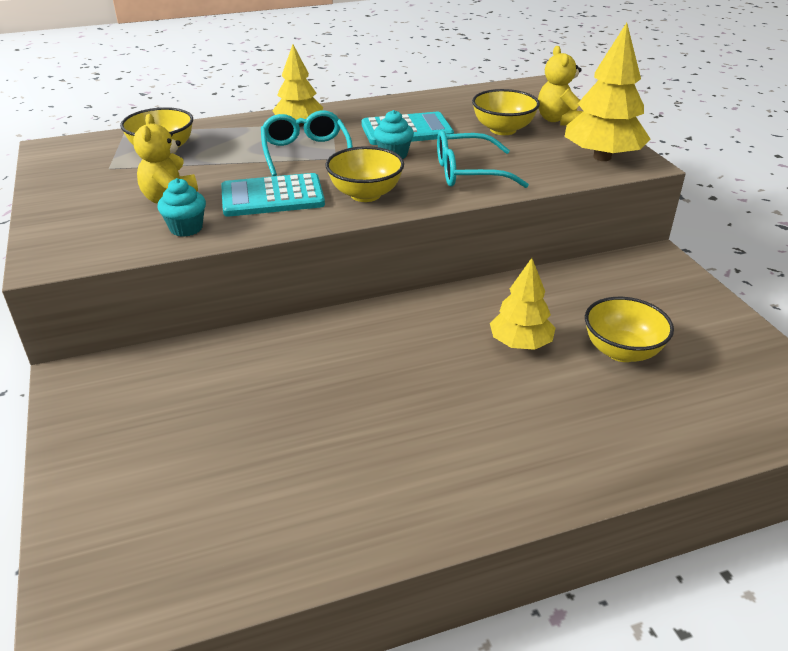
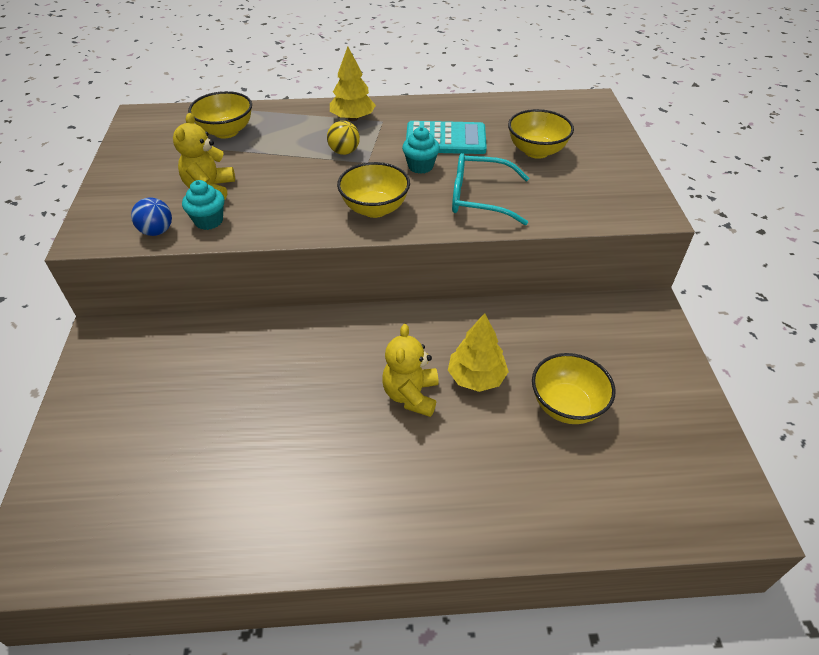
camera: 15 degrees right, 10 degrees up
turquoise calculator [221,173,325,217] -> none
turquoise glasses [261,110,353,176] -> yellow ball [327,121,360,155]
yellow teddy bear [538,46,583,126] -> yellow teddy bear moved to [382,324,439,417]
yellow tree [565,23,651,161] -> none
none -> blue ball [131,197,172,236]

